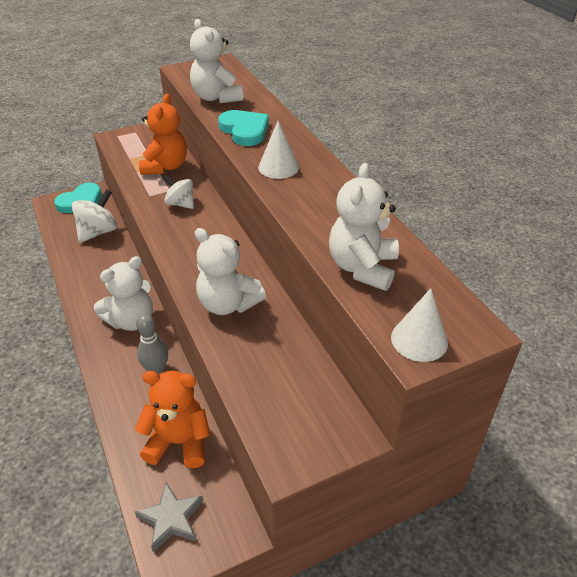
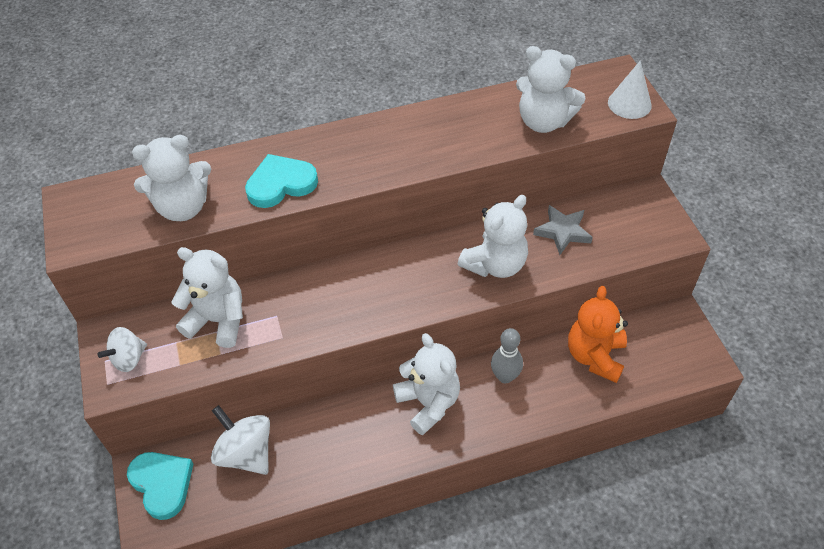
camera: 80 degrees left, 10 degrees up
grey star [135,483,203,552] -> grey star moved to [533,205,593,255]
orange teddy bear [139,94,187,175] -> white teddy bear [171,247,243,348]
white spinning top [163,175,194,209] -> white spinning top moved to [98,327,147,372]
white cone [258,121,299,179] -> none

